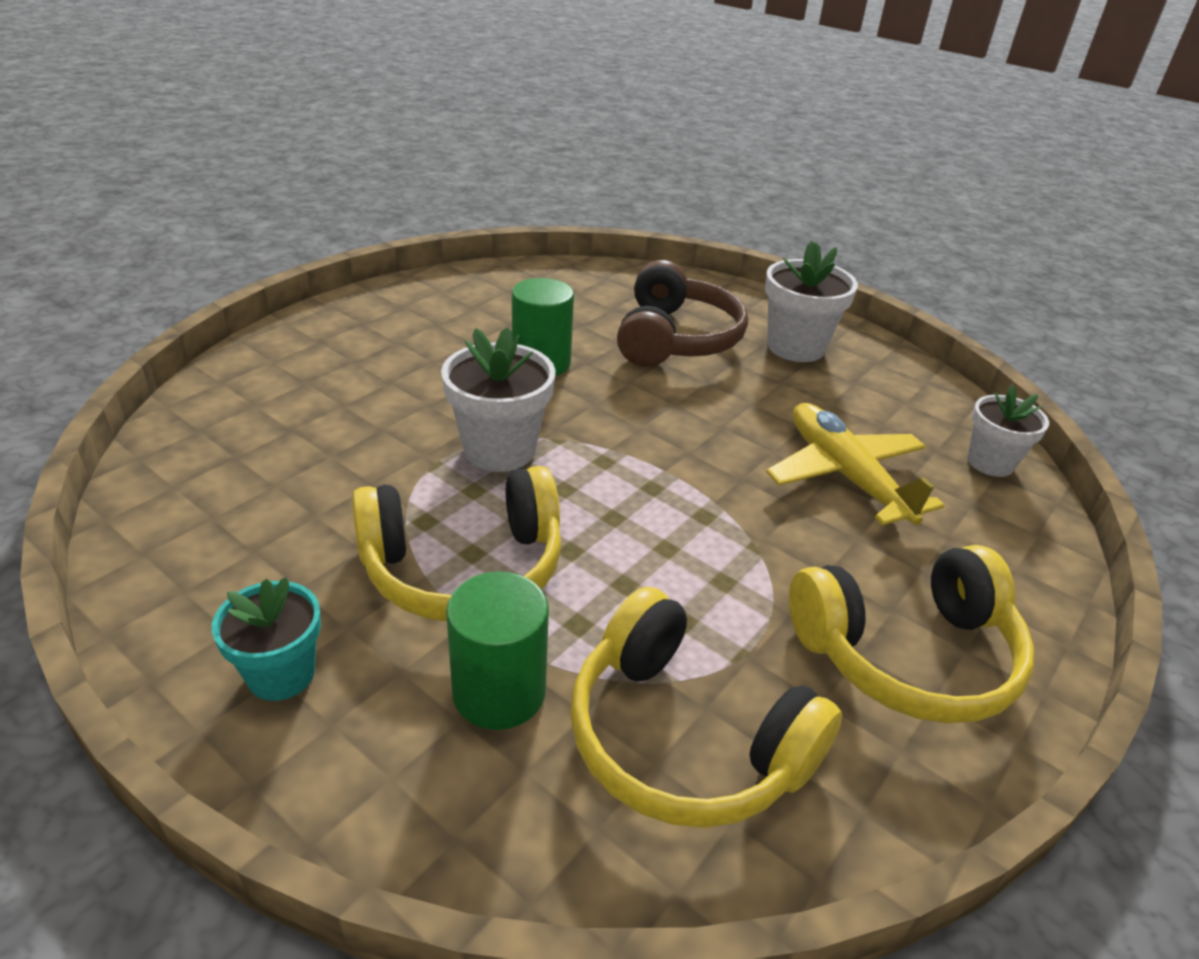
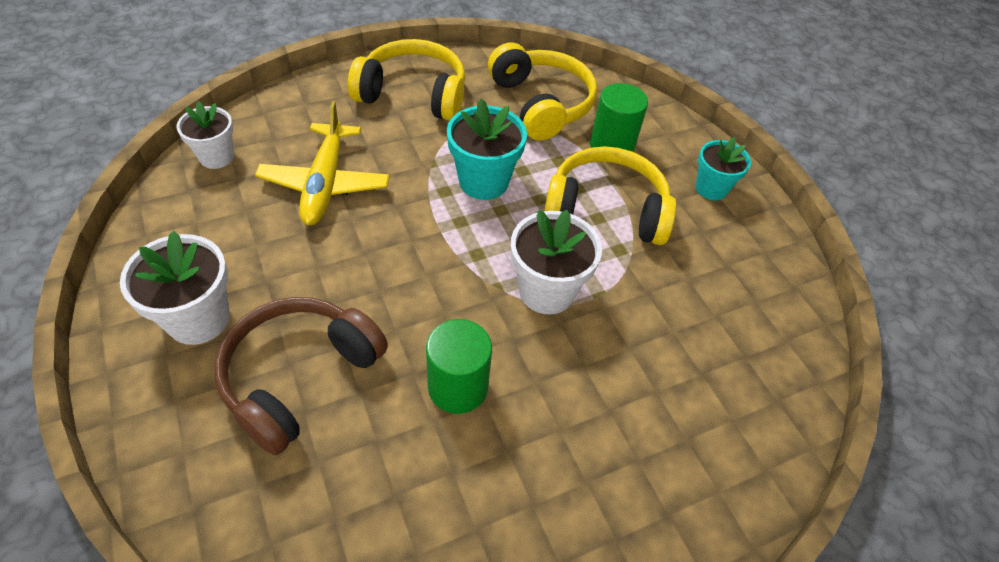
camera: 155 degrees left, 15 degrees up
none -> turquoise flower pot [447,99,527,200]

